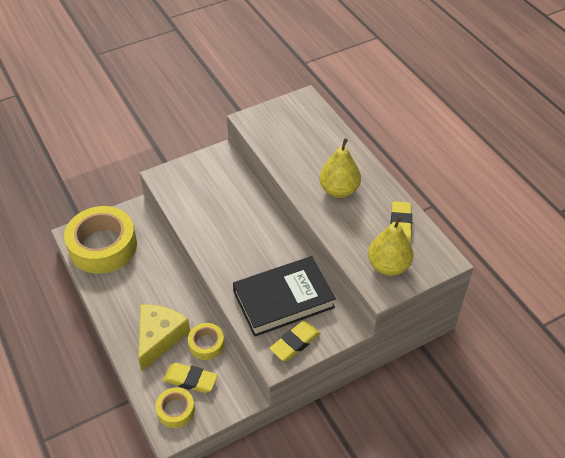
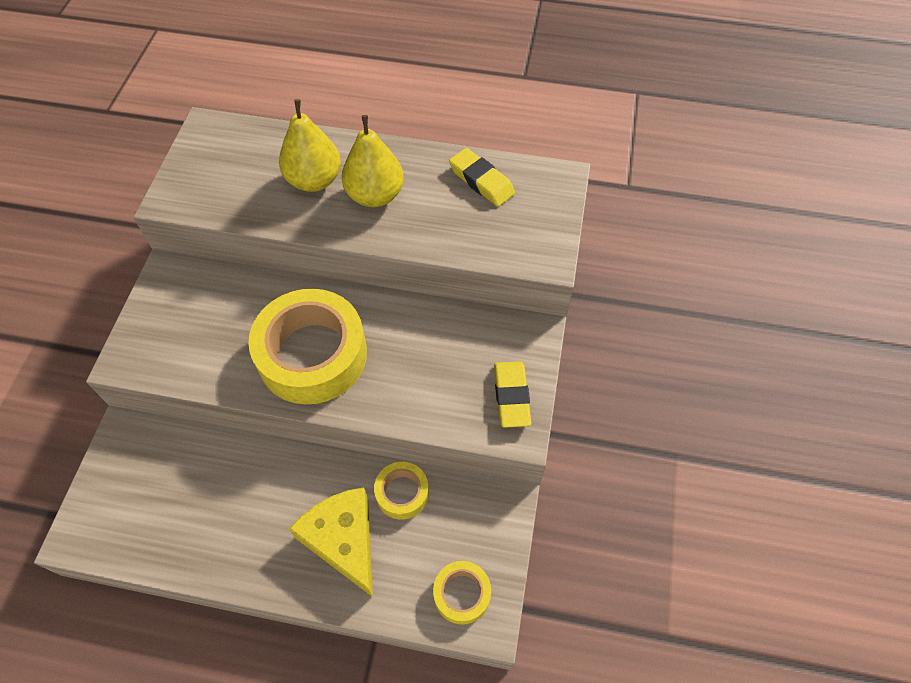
camera: 50 degrees left, 10 degrees up
yellow tape [64,206,137,274] -> yellow tape moved to [248,289,367,404]
yellow eraser [163,363,218,393] -> none
black book [233,256,336,337] -> none
yellow pear [368,216,414,276] -> yellow pear moved to [279,99,341,192]

